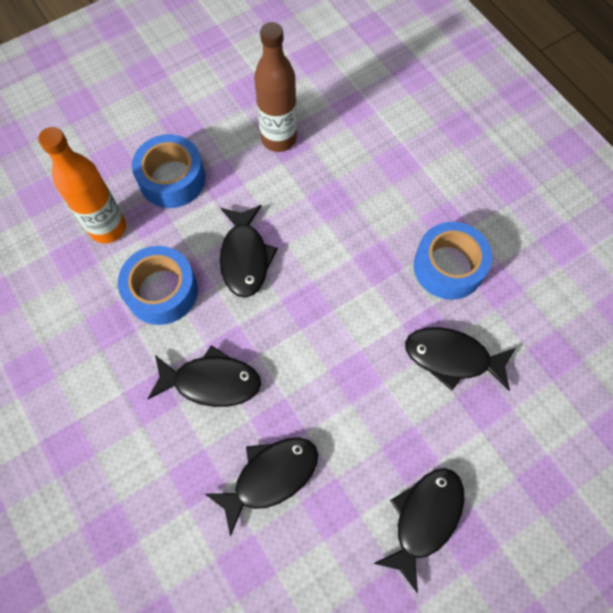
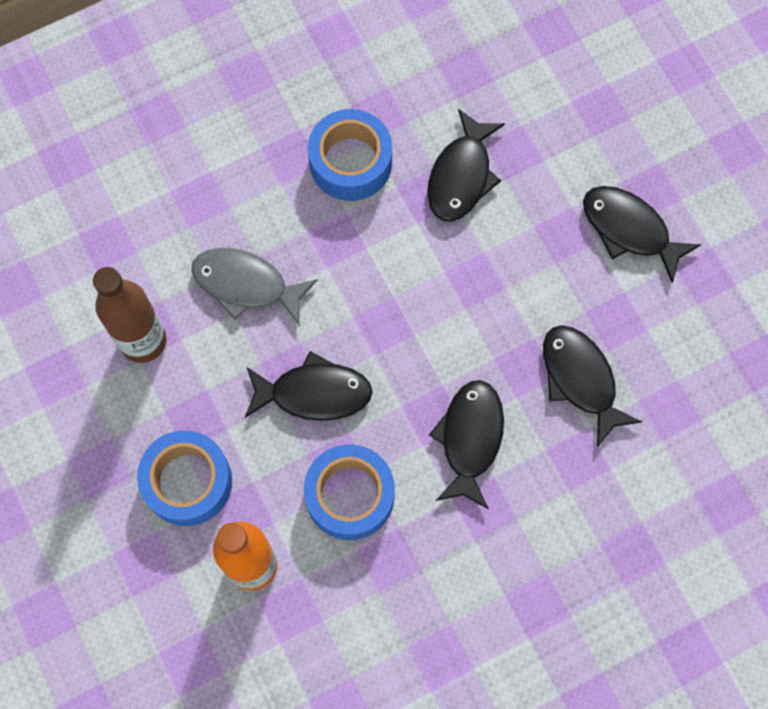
camera: 85 degrees left, 5 degrees up
none -> grey fish [191,248,317,325]

